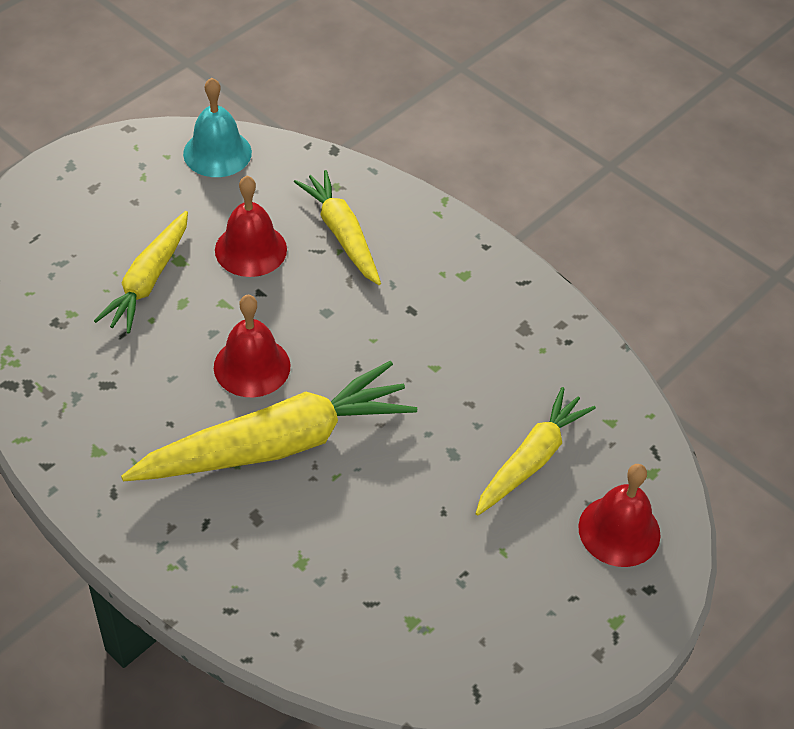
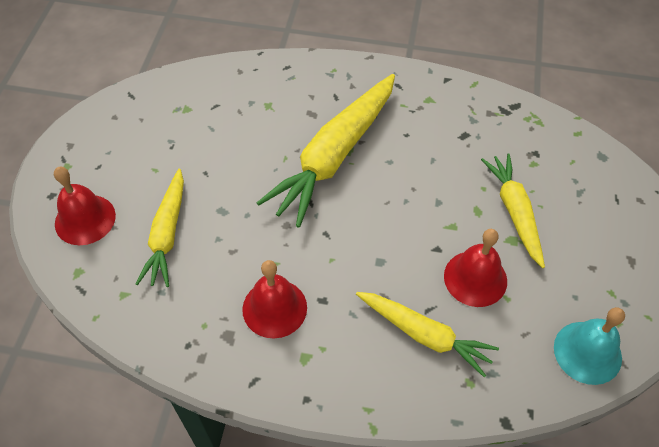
camera: 150 degrees right, 5 degrees up
red bell [214,295,291,397] -> red bell moved to [242,260,307,338]

